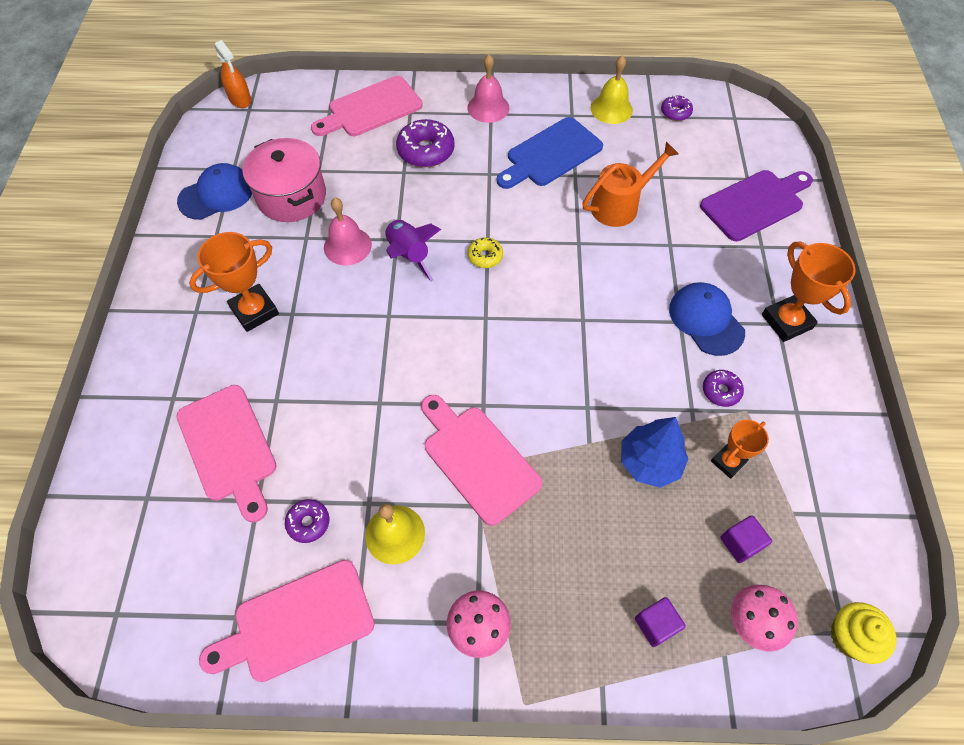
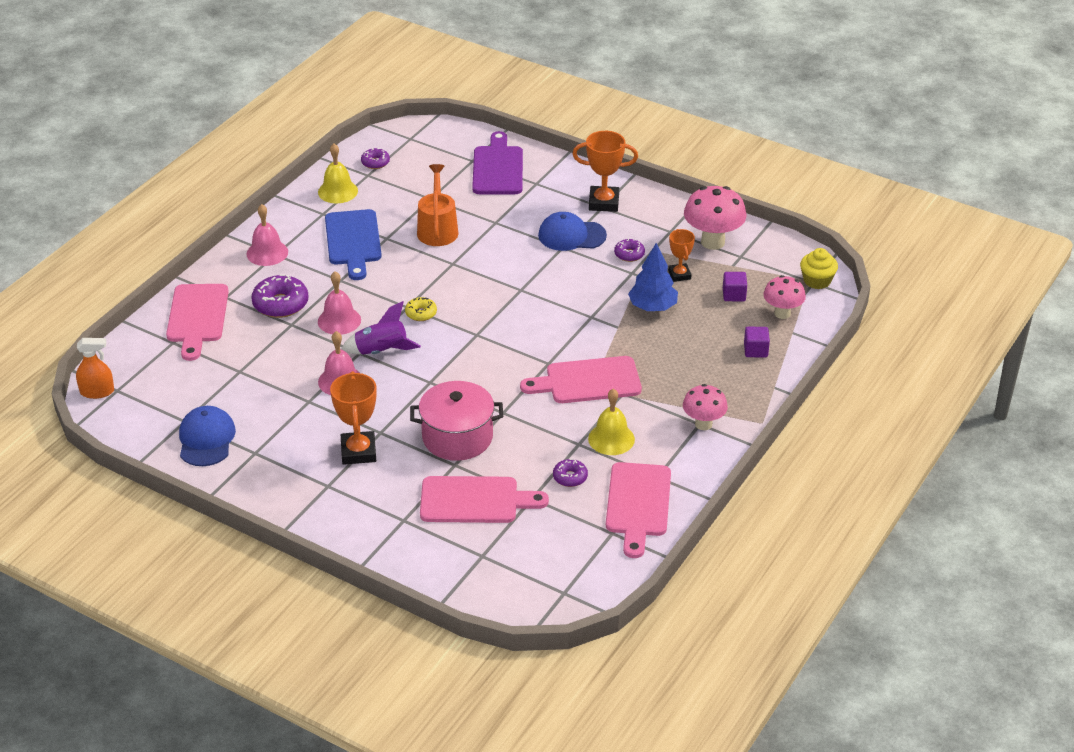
camera: 60 degrees left, 20 degrees down
pink pot [242,138,326,222] -> pink pot moved to [410,381,503,461]
none -> pink bell [318,271,361,335]
none -> pink mushroom [684,186,746,250]

